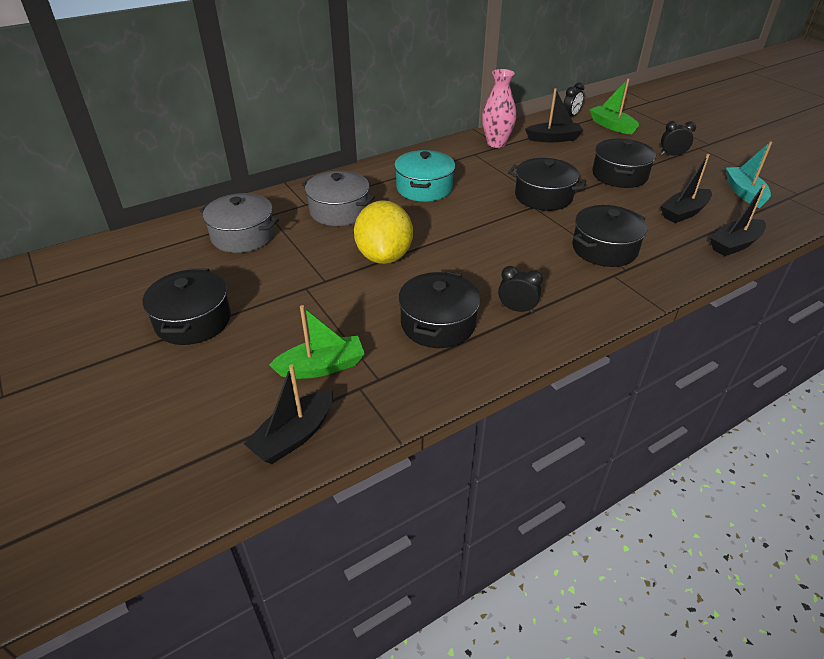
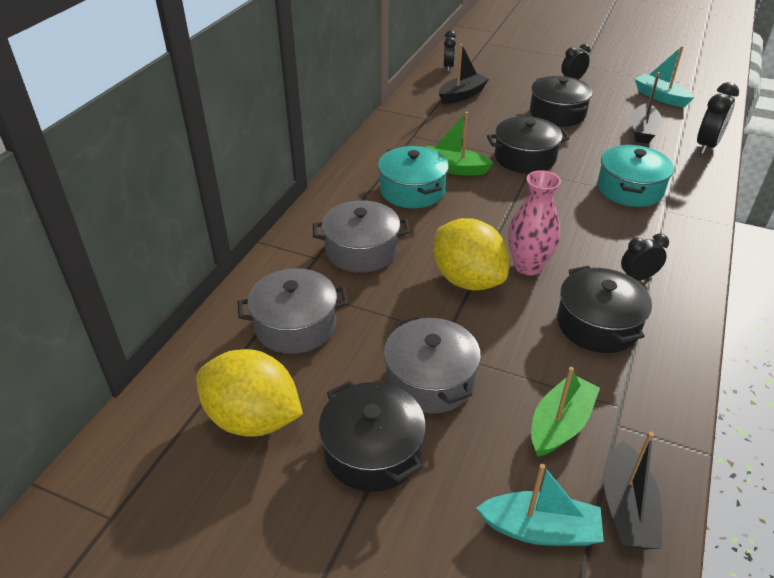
camera: 35 degrees left, 0 degrees up
pink vase [482,69,516,148] -> pink vase moved to [508,170,561,276]
black pot [572,205,647,267] -> turquoise pot [597,145,674,207]
green boat [589,79,639,135] -> green boat moved to [426,112,494,176]
black boat [710,183,766,256] -> black clock [697,82,739,154]
none -> yellow lemon [196,349,303,437]
none -> grey pot [384,315,481,414]
none -> turquoise boat [477,464,604,546]

